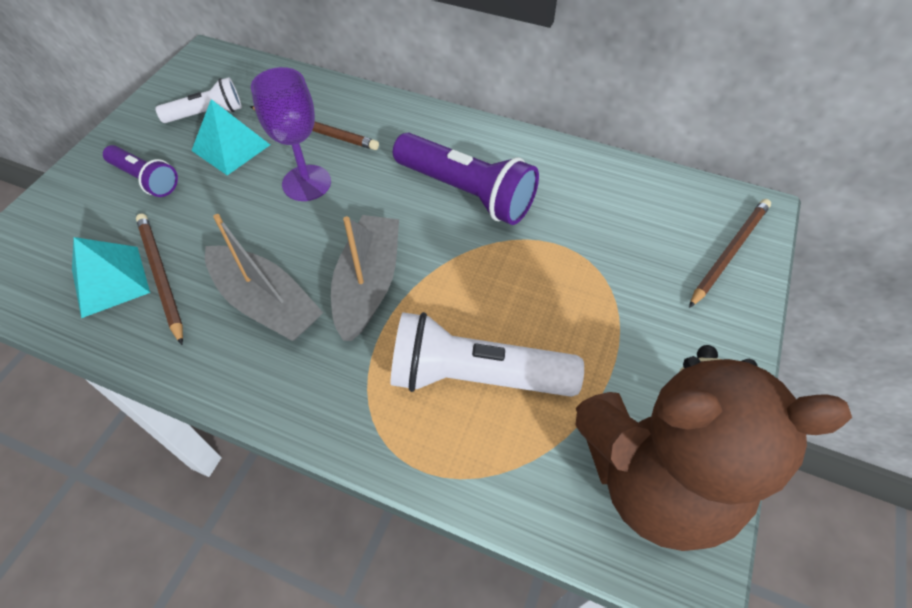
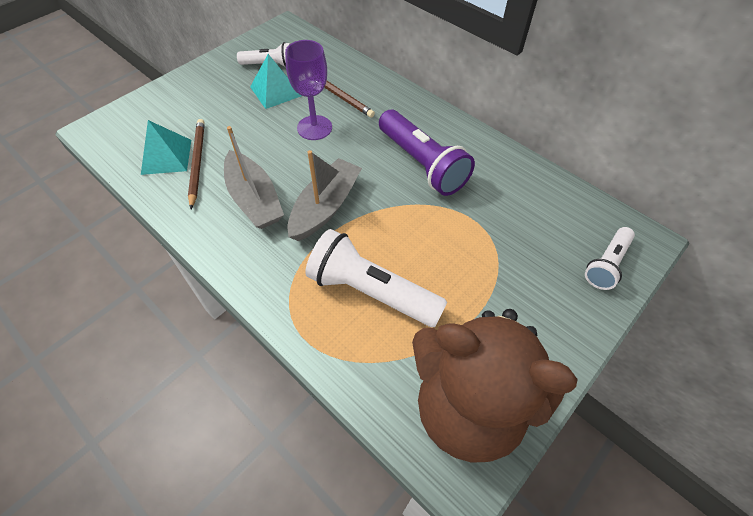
camera: 20 degrees right, 0 degrees up
purple flashlight [103,145,178,197] -> none
brown pencil [689,199,771,308] -> white flashlight [585,227,635,290]

